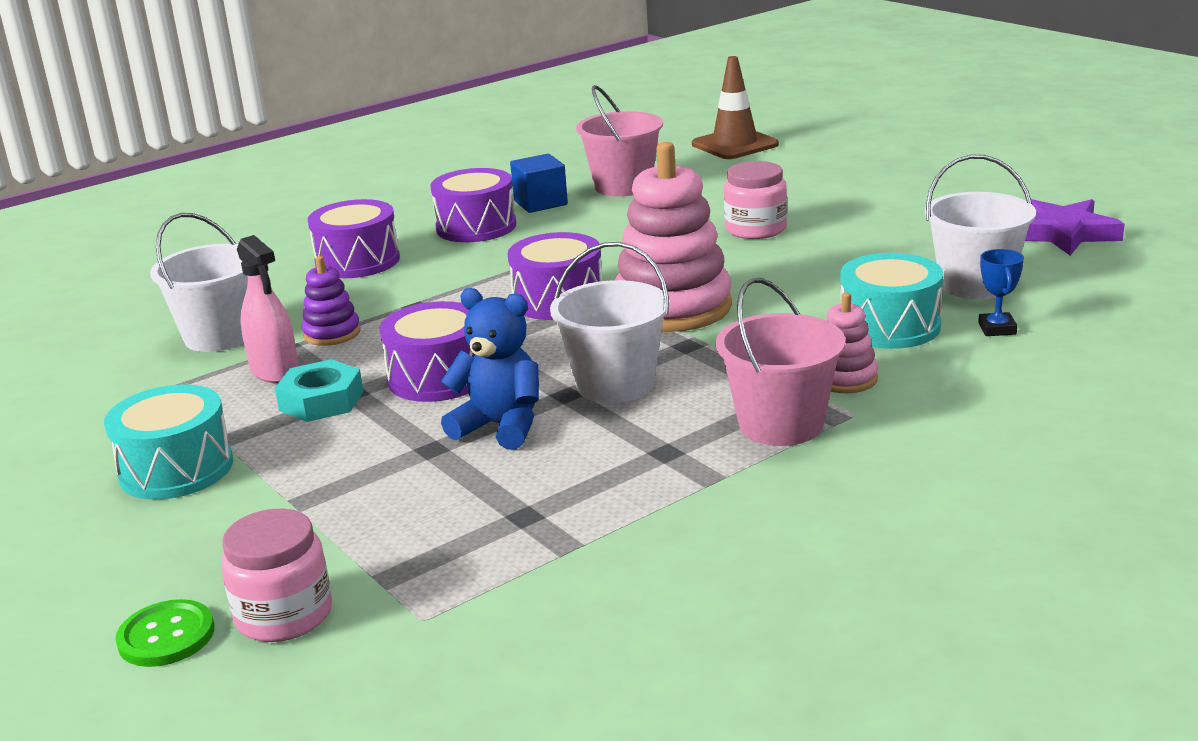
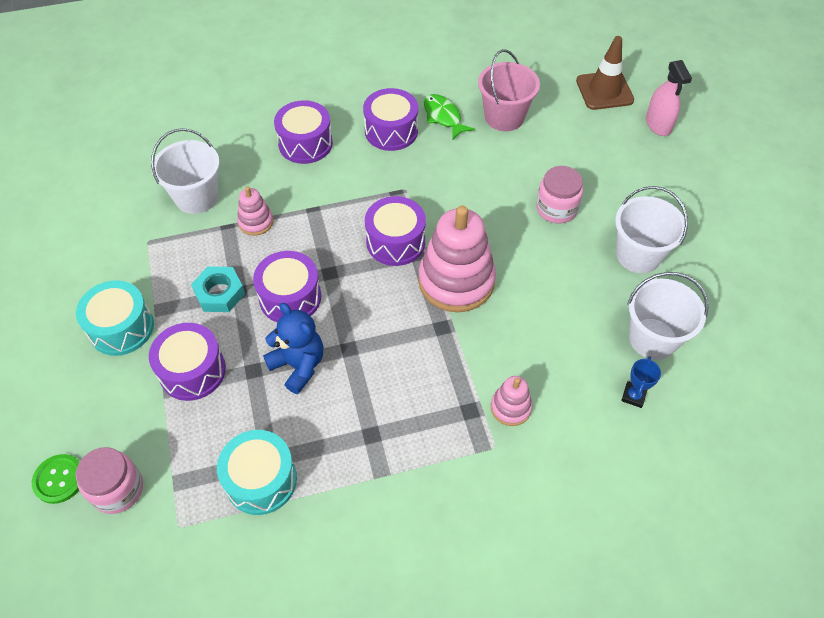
camera: 20 degrees right, 30 degrees up
pink spray bottle [237,235,298,383] -> pink spray bottle moved to [646,60,692,136]
purple stacking toy [302,256,360,346] -> pink stacking toy [237,186,274,236]
blue cube [510,154,568,213] -> green fish [424,94,475,140]
white bucket [550,242,670,403] -> white bucket moved to [615,186,688,273]
pink bucket [716,278,845,446] -> none
turquoise drum [840,253,943,349] -> turquoise drum moved to [217,430,297,515]
purple star [1025,199,1124,255] -> none
none -> purple drum [149,323,226,401]

